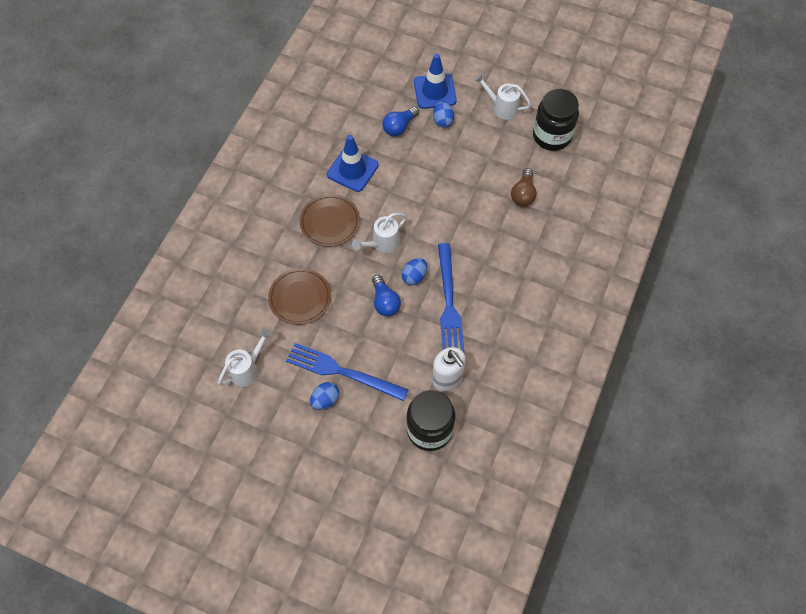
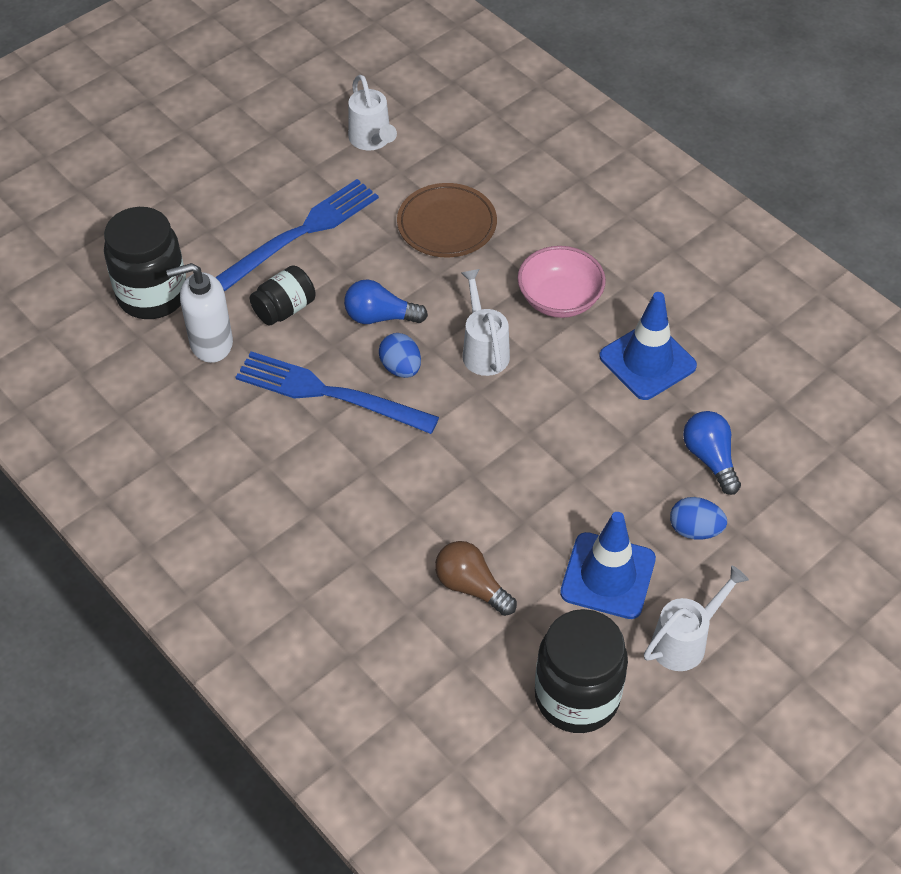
camera: 115 degrees right, 10 degrees down
brown plate [300,194,360,247] -> pink bowl [517,246,606,318]
blue egg [310,382,339,410] -> none
blue traffic cone [414,54,457,109] -> blue traffic cone moved to [560,512,656,619]
none -> black jar [250,265,316,326]

